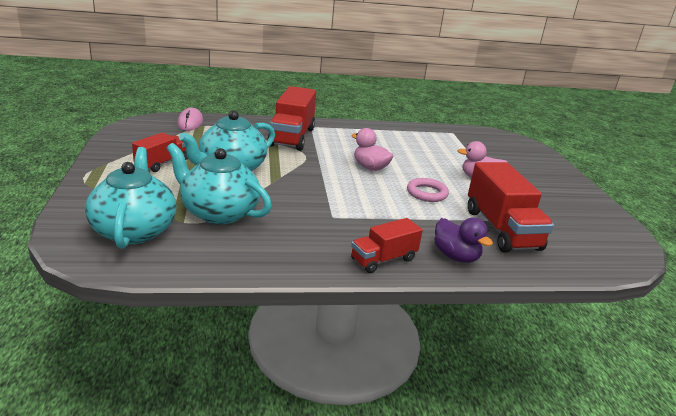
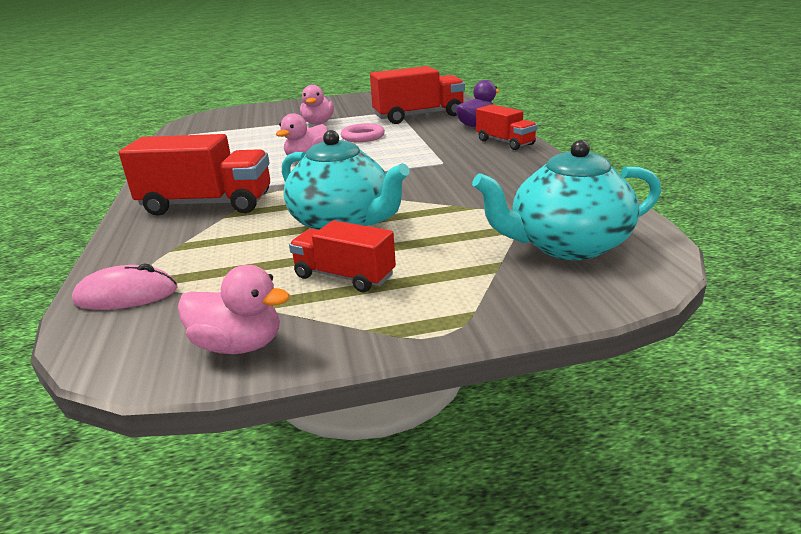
camera: 90 degrees left, 0 degrees up
turquoise teapot [167,143,272,224] -> none
none -> pink duck [178,265,290,354]

